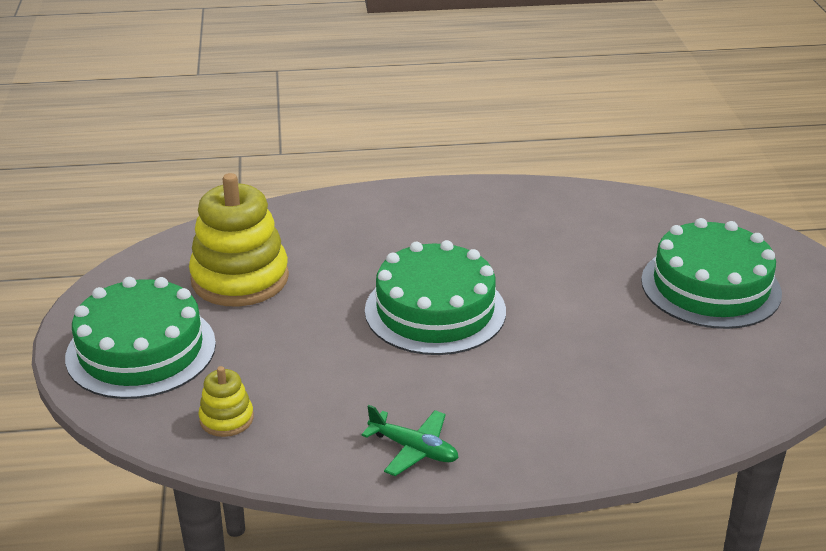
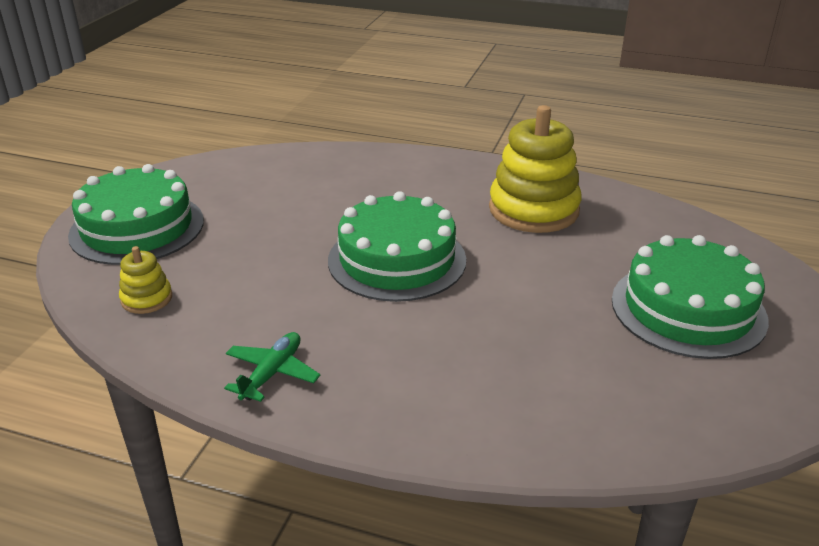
camera: 25 degrees right, 0 degrees up
yellow stacking toy [189,173,289,307] -> yellow stacking toy moved to [489,105,582,233]
green plane [361,405,459,476] -> green plane turned 120 degrees counterclockwise [224,332,320,402]

